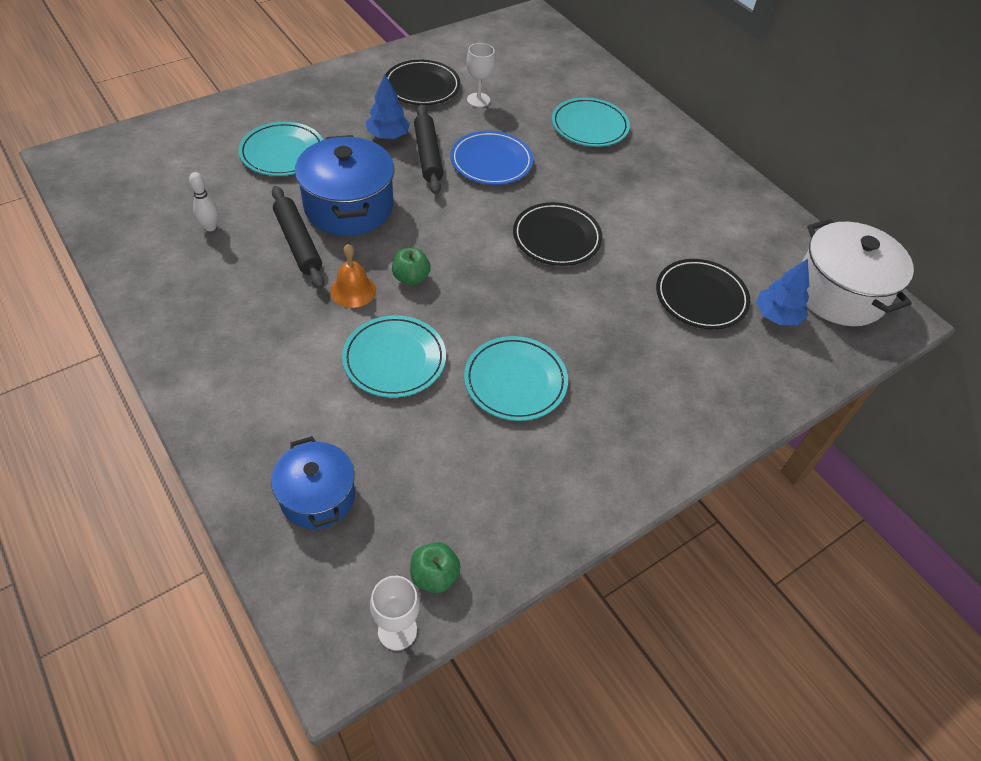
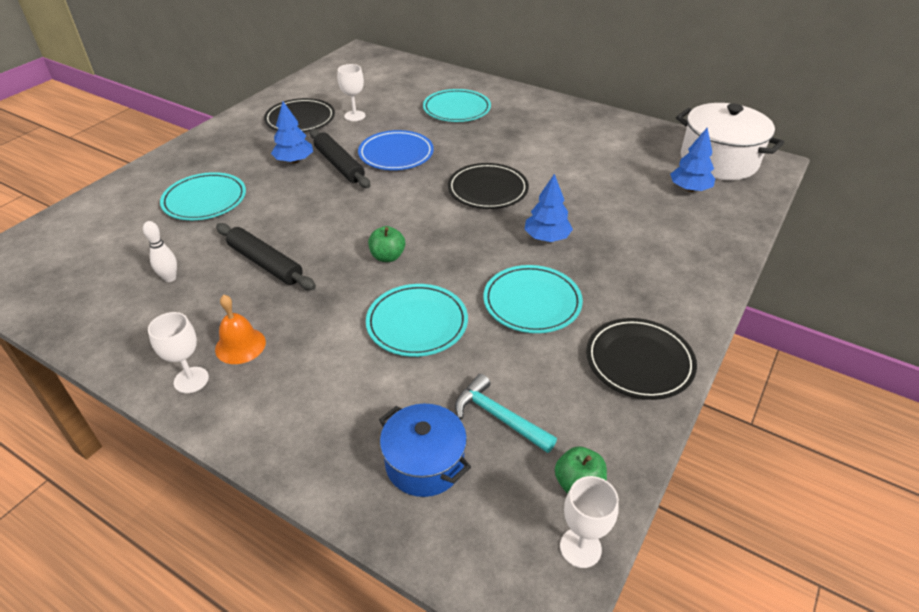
camera: 20 degrees left, 10 degrees down
blue pot [295,135,395,236] -> none
orange bell [330,244,376,308] -> orange bell moved to [215,295,266,364]
black plate [656,259,750,329] -> black plate moved to [586,318,697,400]
none -> white goblet [148,312,209,393]
none -> turquoise hammer [455,374,557,453]
none -> blue tree [525,174,573,242]

